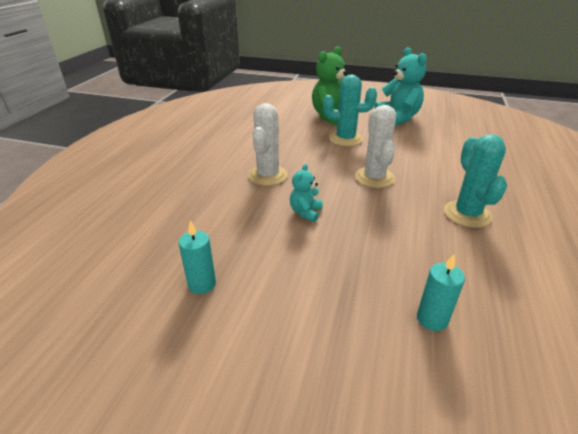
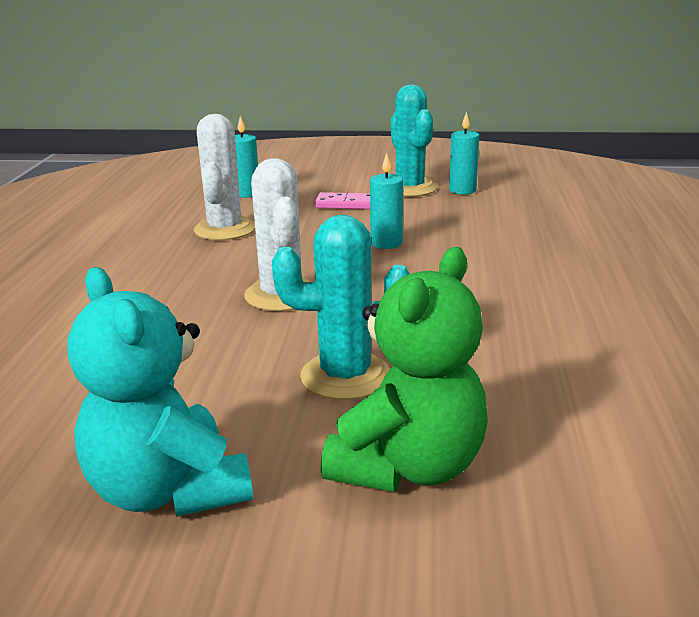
camera: 170 degrees right, 10 degrees down
white cactus [248,103,288,186] -> white cactus moved to [193,114,255,240]
turquoise teddy bear [290,164,323,222] -> turquoise candle [370,153,403,249]
turquoise cactus [444,134,507,228] -> turquoise cactus moved to [391,85,437,197]
none -> pink domino [315,192,370,209]

